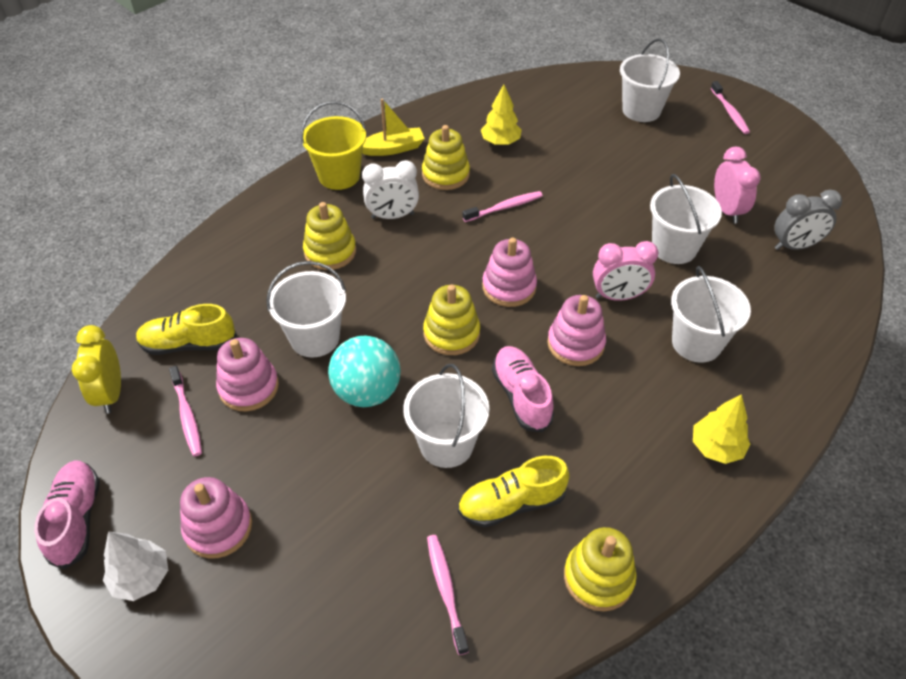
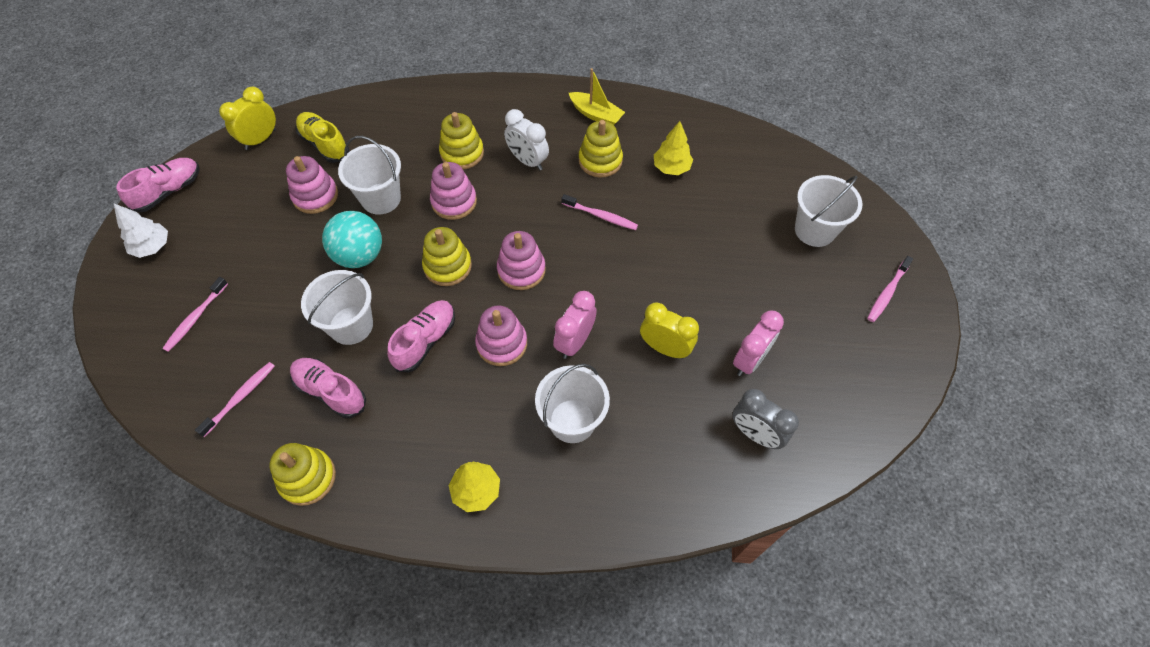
camera: 50 degrees right, 10 degrees up
pink toothbrush [169,366,202,456] -> pink toothbrush moved to [162,277,228,352]
pink stacking toy [180,477,252,559] -> pink stacking toy moved to [430,162,477,220]
yellow bucket [301,101,366,190] -> none
yellow shoe [458,456,570,528] -> pink shoe [290,358,366,418]
pink clock [593,241,658,301] -> pink clock turned 75 degrees clockwise [553,291,597,359]
white bucket [650,174,722,264] -> yellow clock [640,303,699,359]

